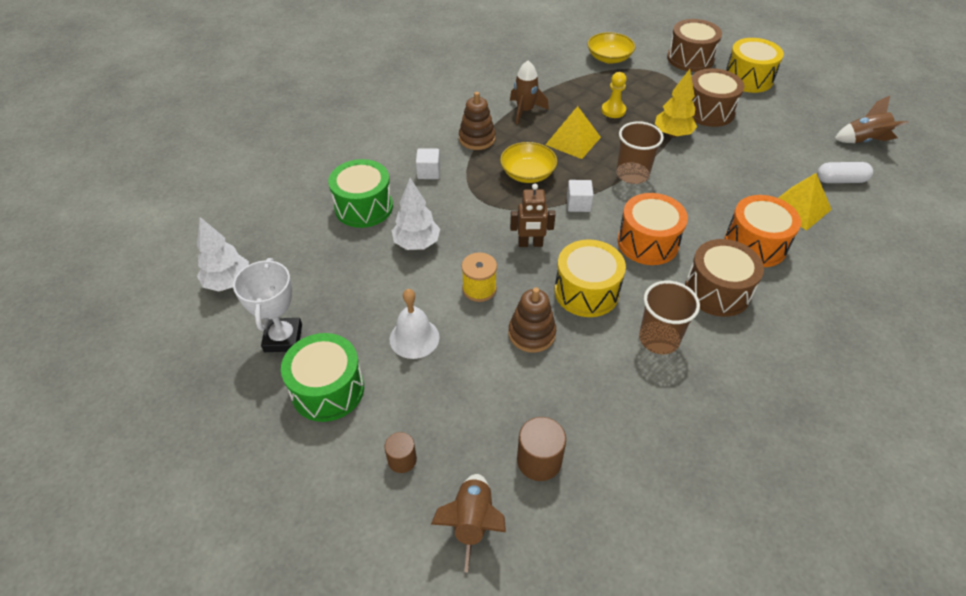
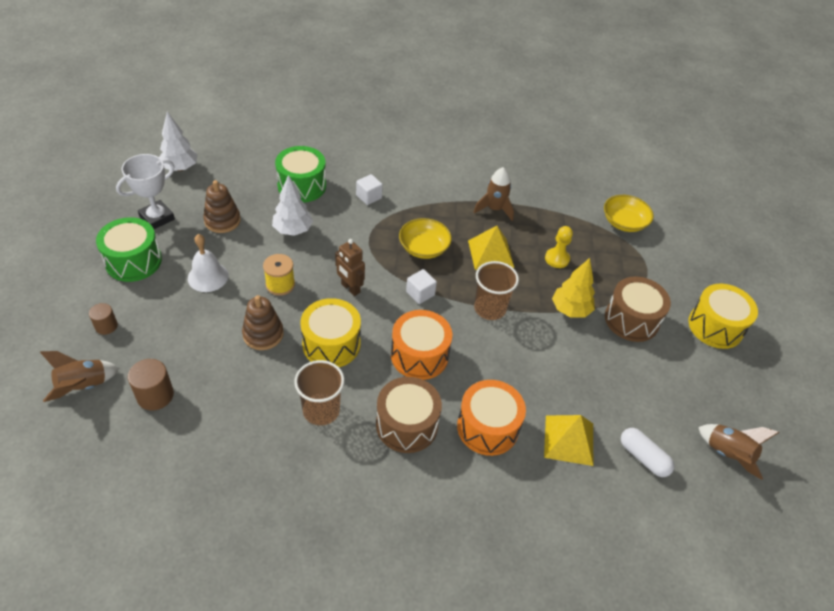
camera: 45 degrees right, 0 degrees up
brown stacking toy [459,92,495,150] -> brown stacking toy moved to [203,180,241,233]
brown drum [667,19,722,72] -> none

